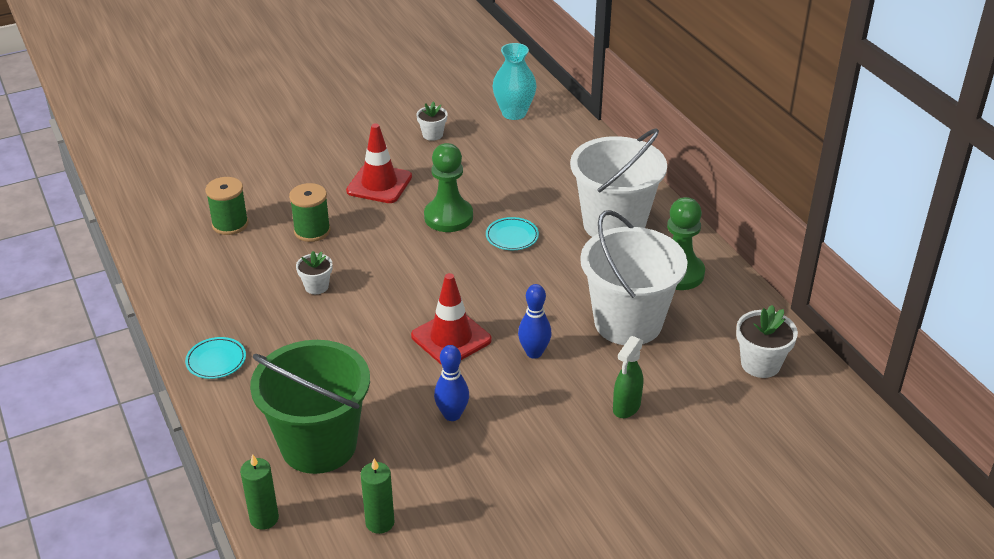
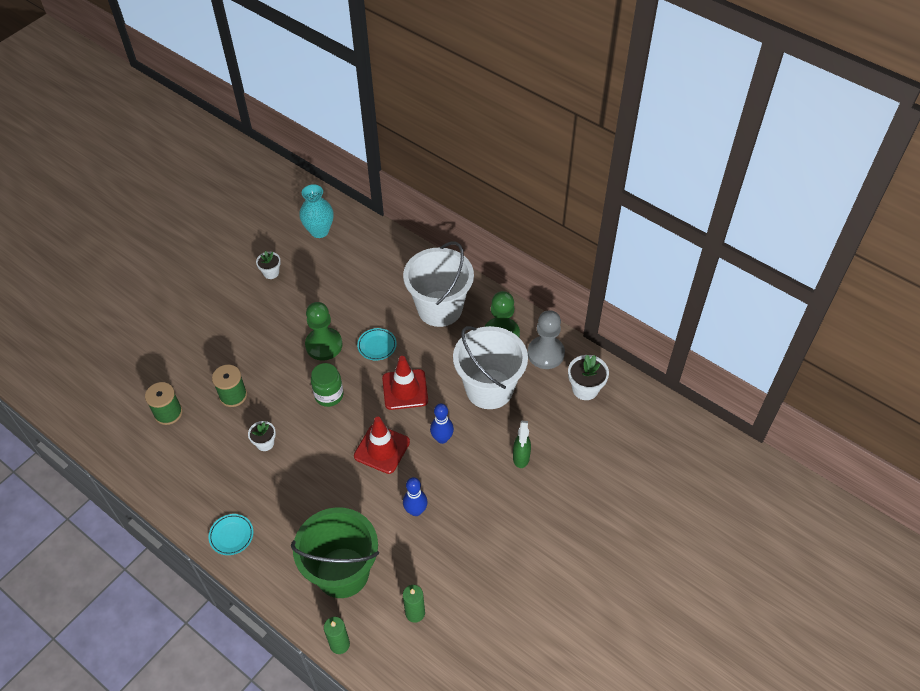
camera: 25 degrees left, 15 degrees up
red traffic cone [346,123,412,203] -> red traffic cone moved to [382,356,428,410]
none -> green jar [311,363,344,407]
none -> grey pawn [528,310,565,369]

